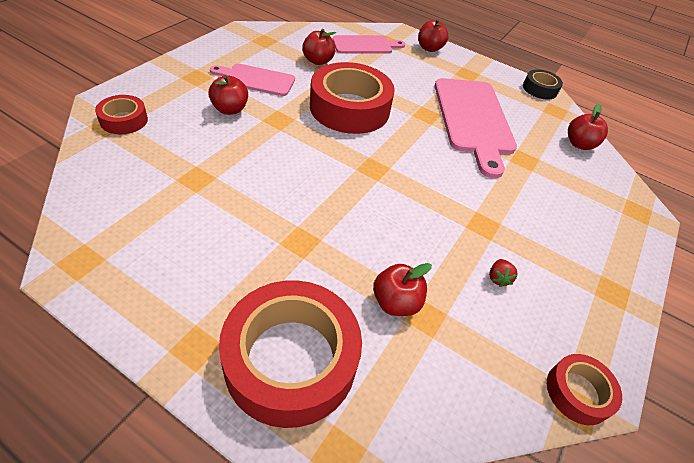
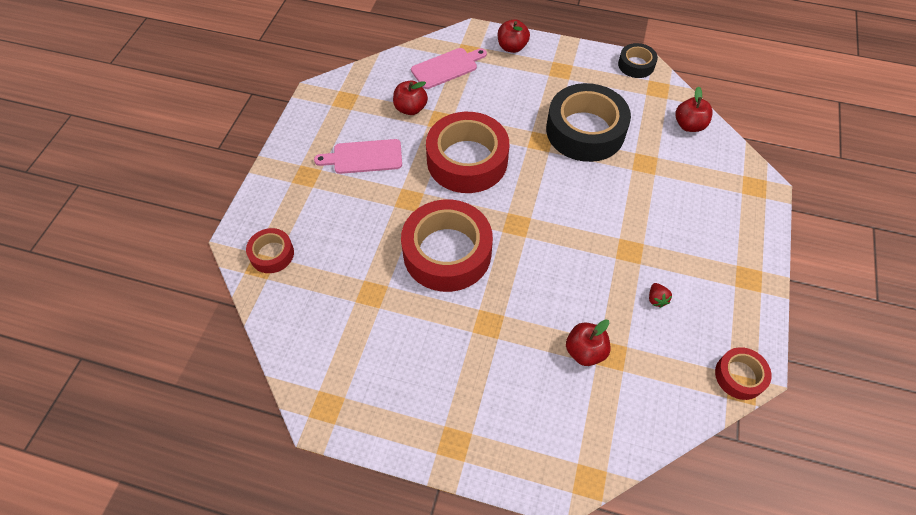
camera: 10 degrees left, 10 degrees up
red apple [208,75,248,115] -> none
red tape [219,280,362,428] -> red tape moved to [401,200,493,292]
pink cutting board [435,78,517,178] -> black tape [546,83,631,162]

